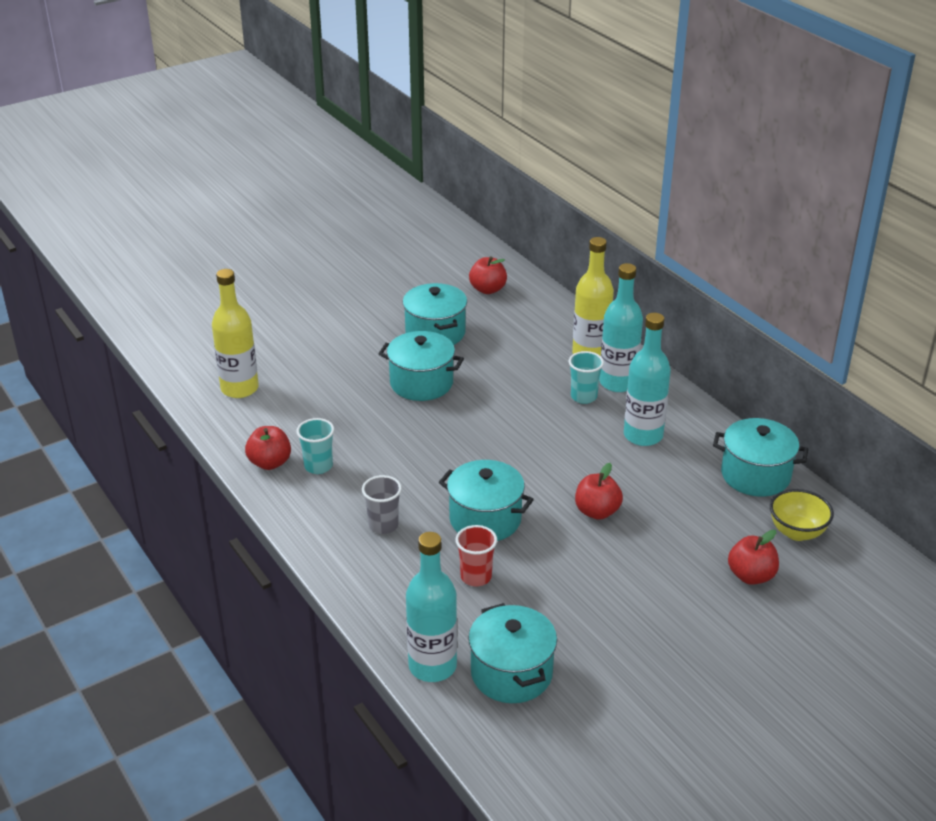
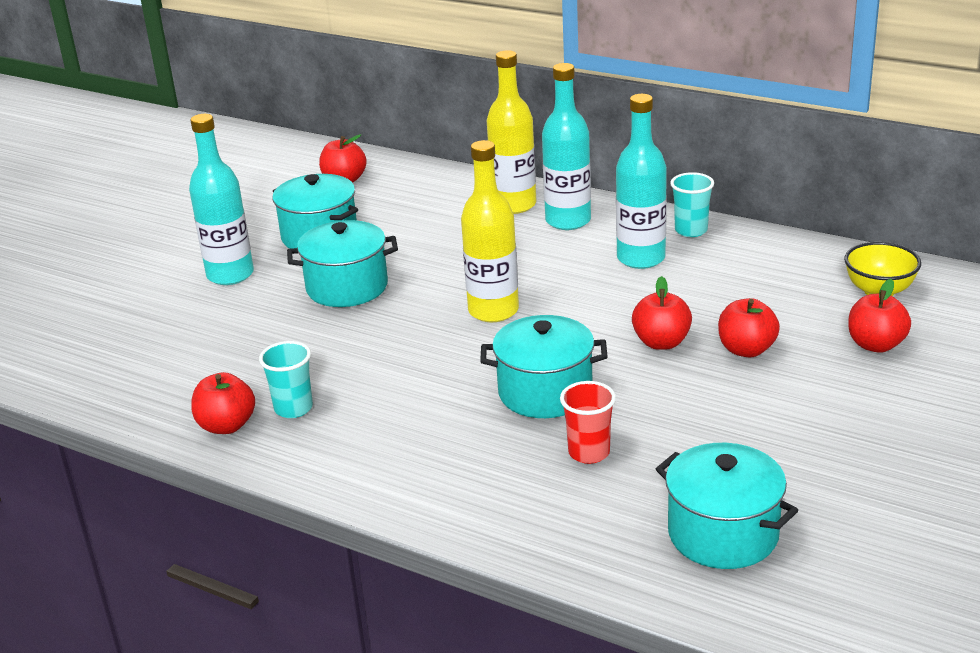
camera: 25 degrees left, 5 degrees down
yellow bottle [212,269,259,398] -> yellow bottle moved to [461,140,519,322]
grey cup [362,475,402,534] -> none
turquoise bottle [406,532,457,682] -> turquoise bottle moved to [189,114,254,285]
turquoise cup [569,351,604,404] -> turquoise cup moved to [670,172,714,237]
turquoise pot [713,418,808,497] -> none
none -> red apple [718,298,780,357]

